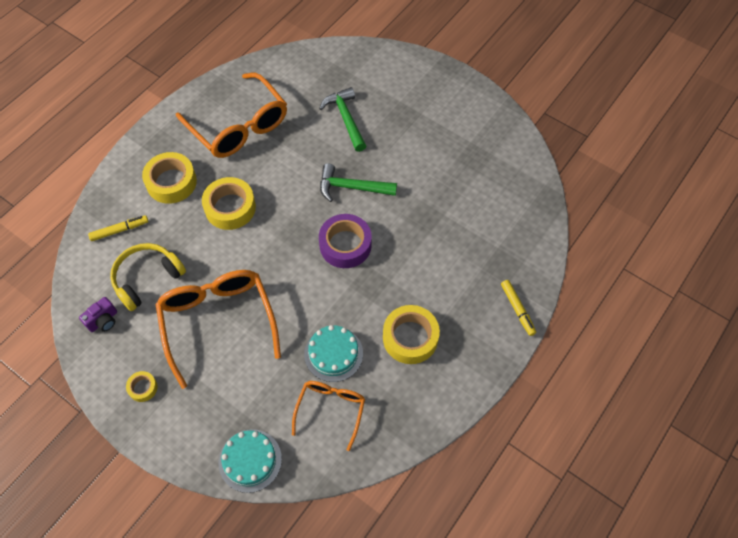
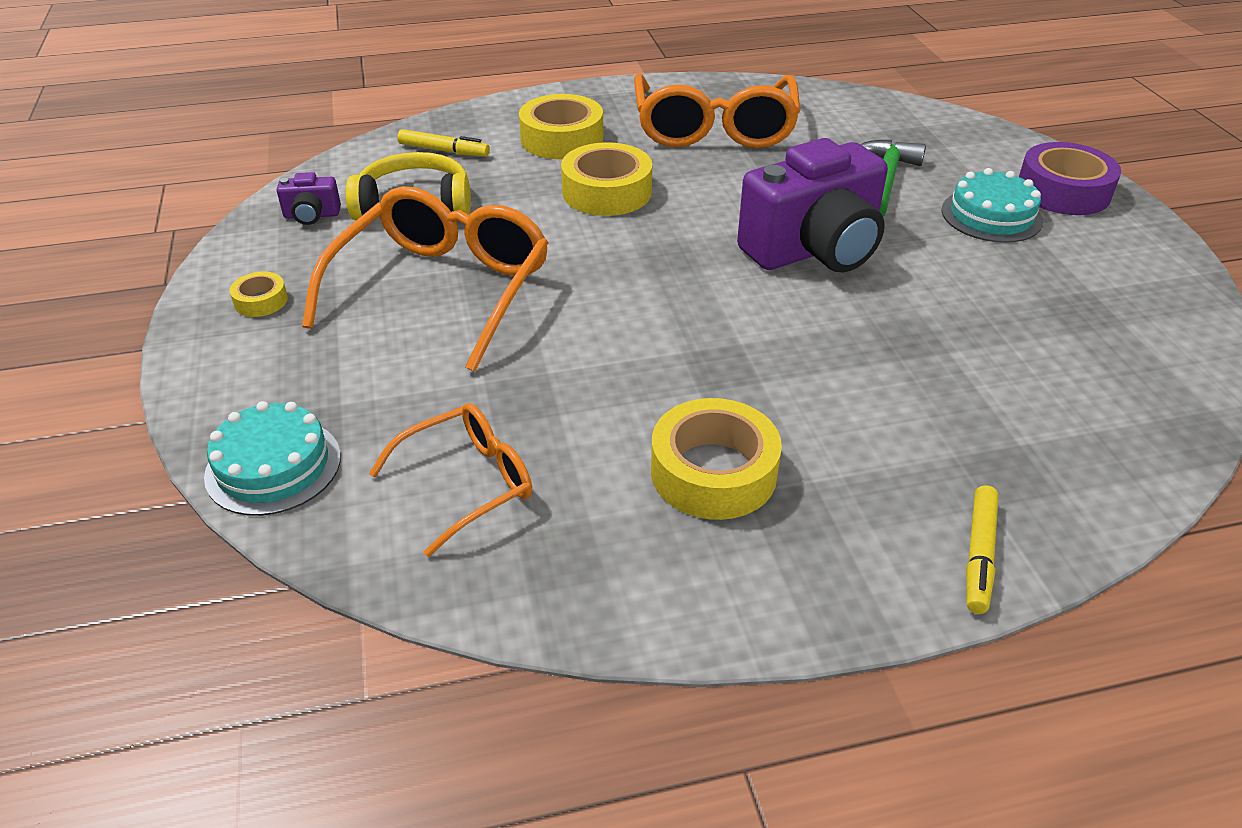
camera: 40 degrees right, 20 degrees down
turquoise cake [304,325,363,382] -> turquoise cake moved to [941,168,1043,243]
purple tape [319,214,372,268] -> purple tape moved to [1019,142,1121,215]
green hammer [320,163,397,202] -> purple camera [737,138,888,272]

